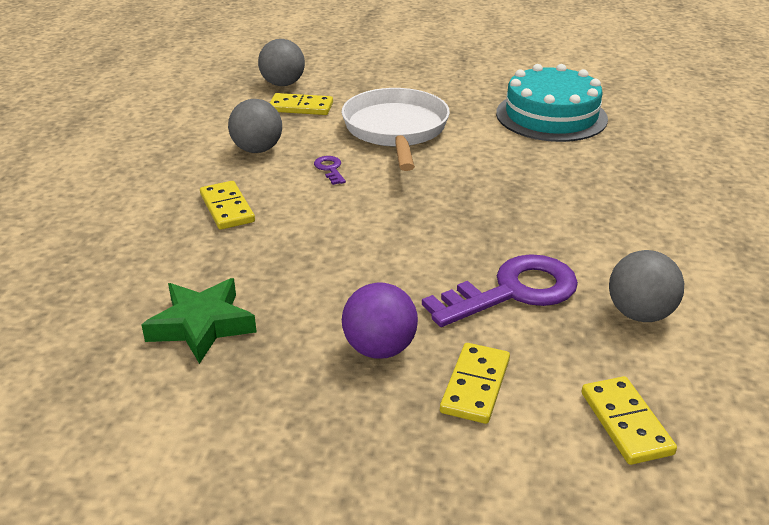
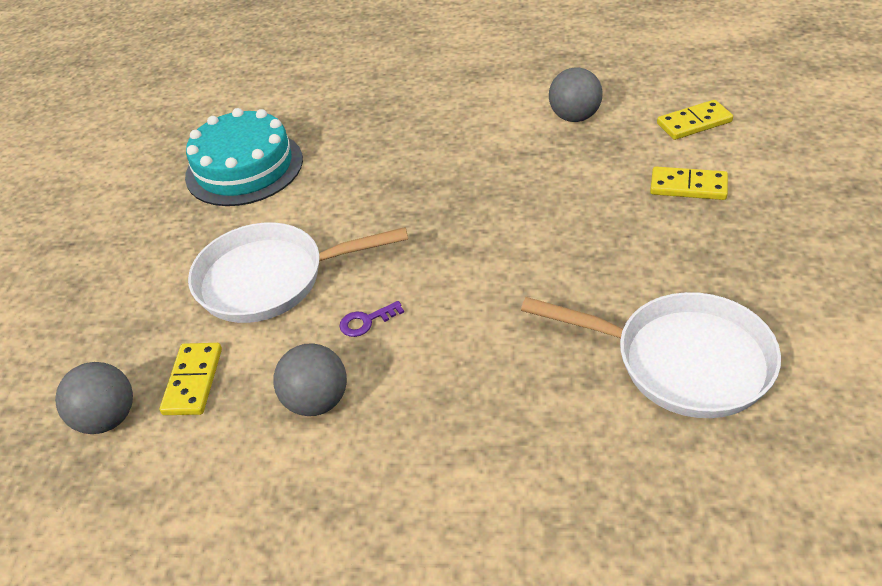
camera: 90 degrees left, 10 degrees up
green star [142,278,257,364] -> white pan [521,292,781,418]
yellow domino [200,181,255,230] -> none
purple ball [342,282,418,359] -> none
purple key [422,254,578,327] -> none

